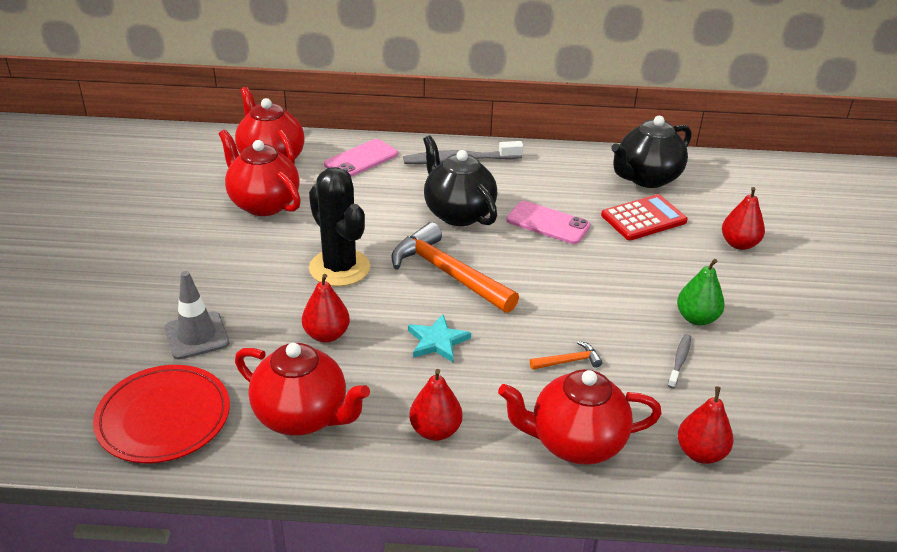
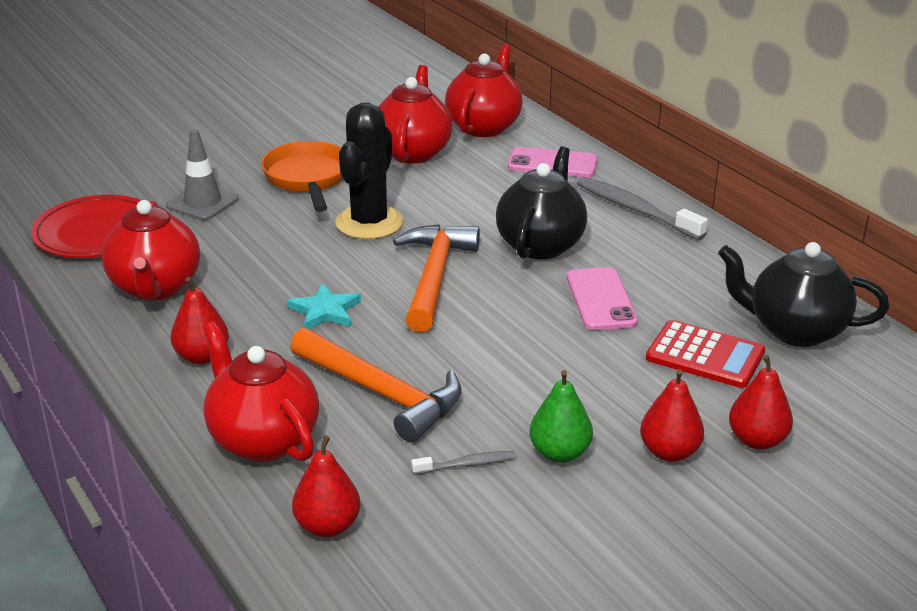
camera: 55 degrees right, 5 degrees down
red pear [302,274,350,342] -> red pear moved to [640,369,704,462]
orange hammer [530,341,602,370] -> orange hammer [290,328,461,442], size x2.28
none -> orange pan [261,141,343,212]

